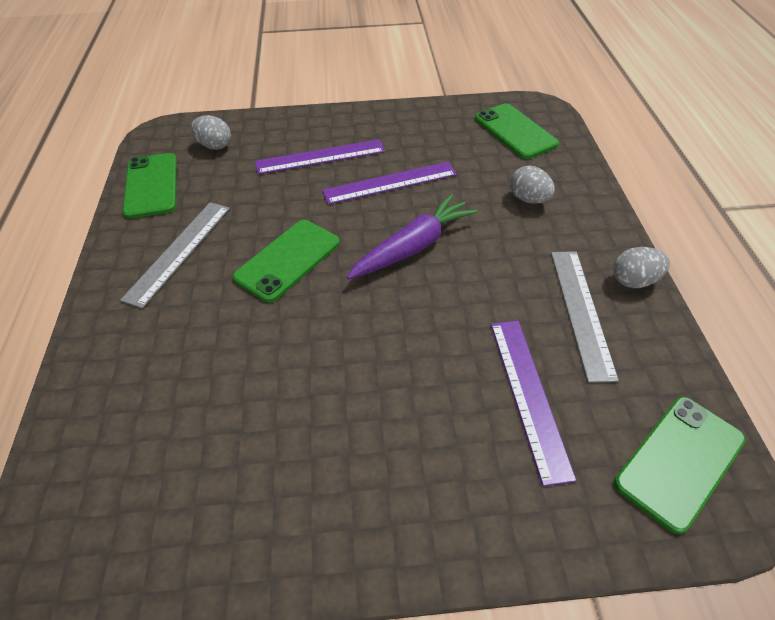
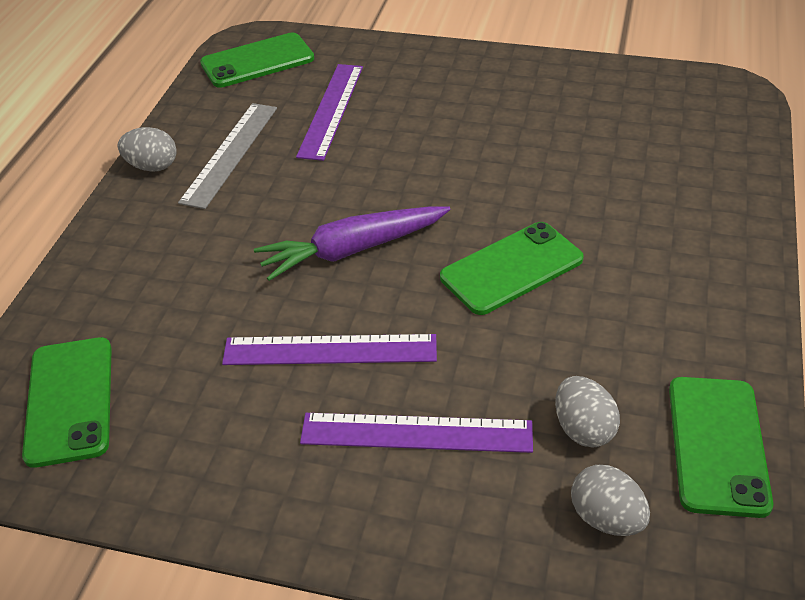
camera: 160 degrees left, 5 degrees down
grey ruler [120,202,230,308] -> none
grey egg [510,166,555,204] -> grey egg moved to [555,376,620,447]

